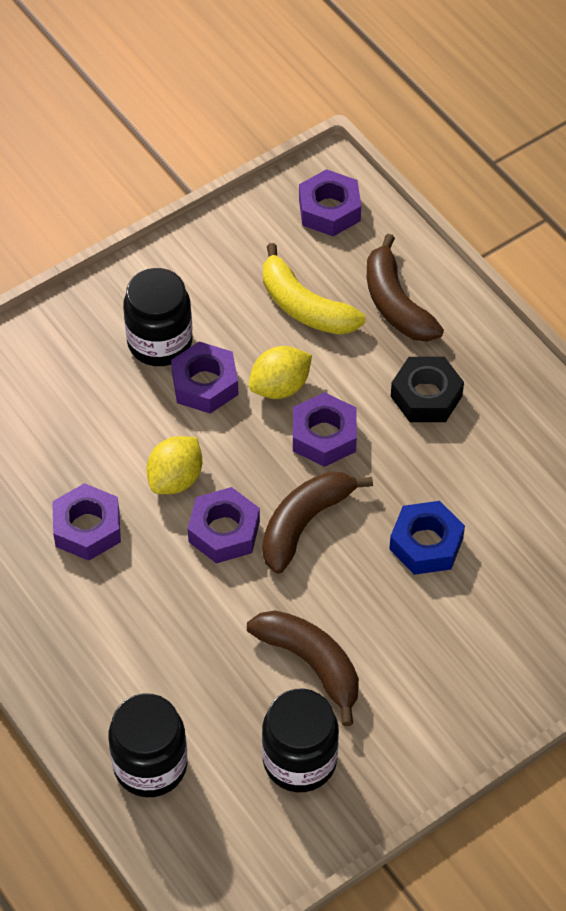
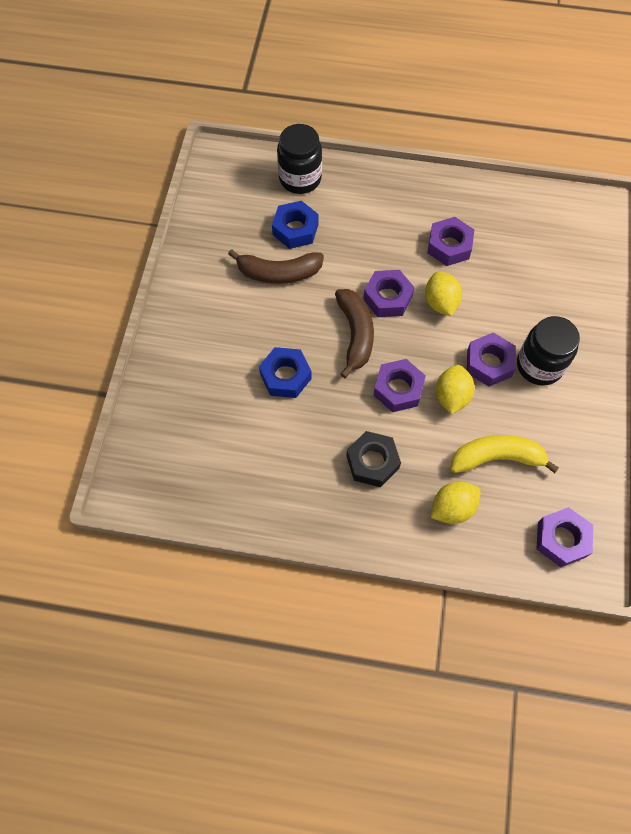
camera: 135 degrees right, 10 degrees up
black jar [262,689,339,792] -> none
brown banana [367,234,444,342] -> yellow lemon [431,481,480,524]
none -> blue nut [272,201,319,249]

